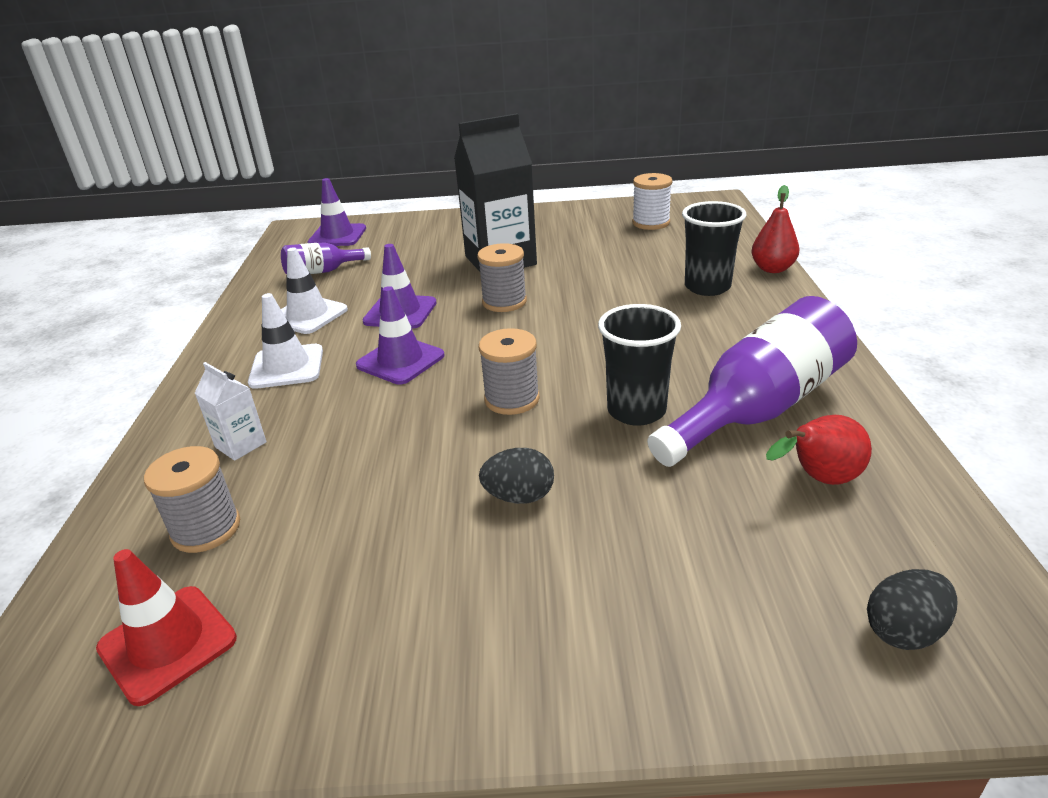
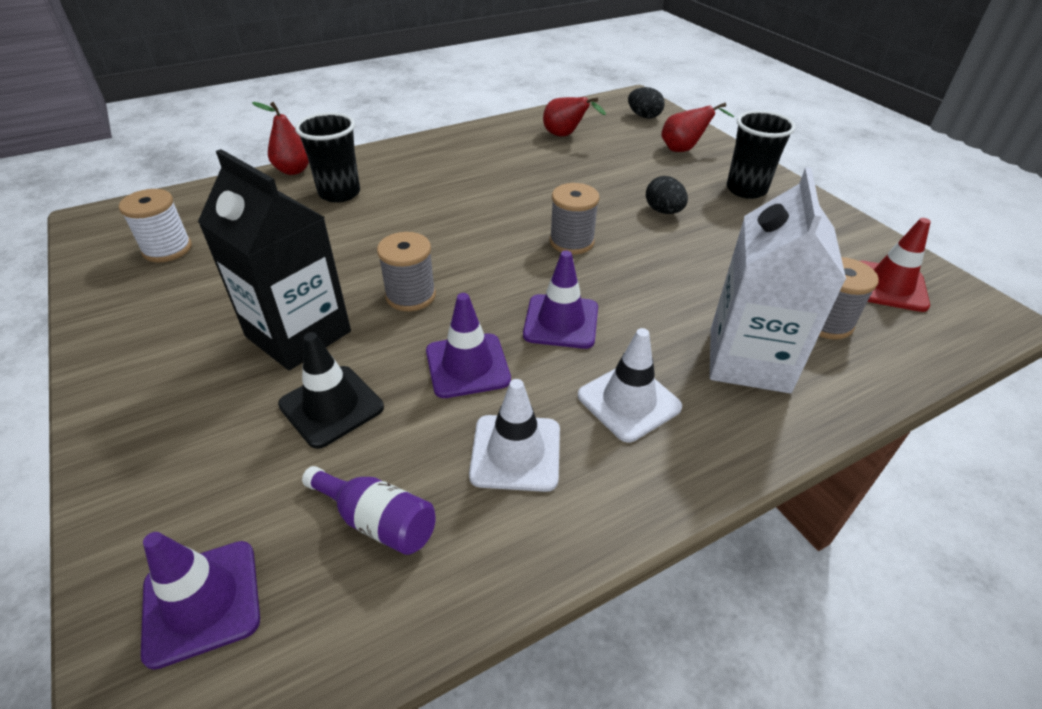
camera: 120 degrees left, 10 degrees up
white carton [195,362,267,461] -> white carton [710,167,846,393], size x2.20
black cup [598,304,681,426] -> black cup moved to [727,110,796,199]
purple bottle [647,296,857,467] -> none
none -> black traffic cone [278,332,384,449]
none -> red pear [661,102,734,152]

